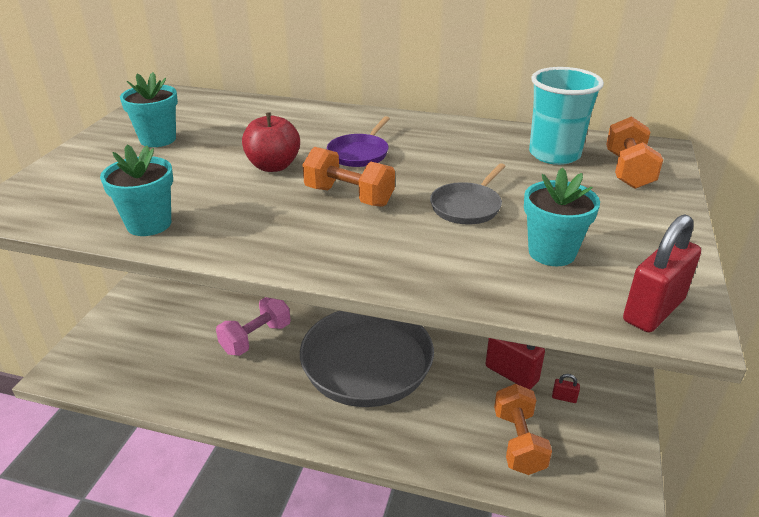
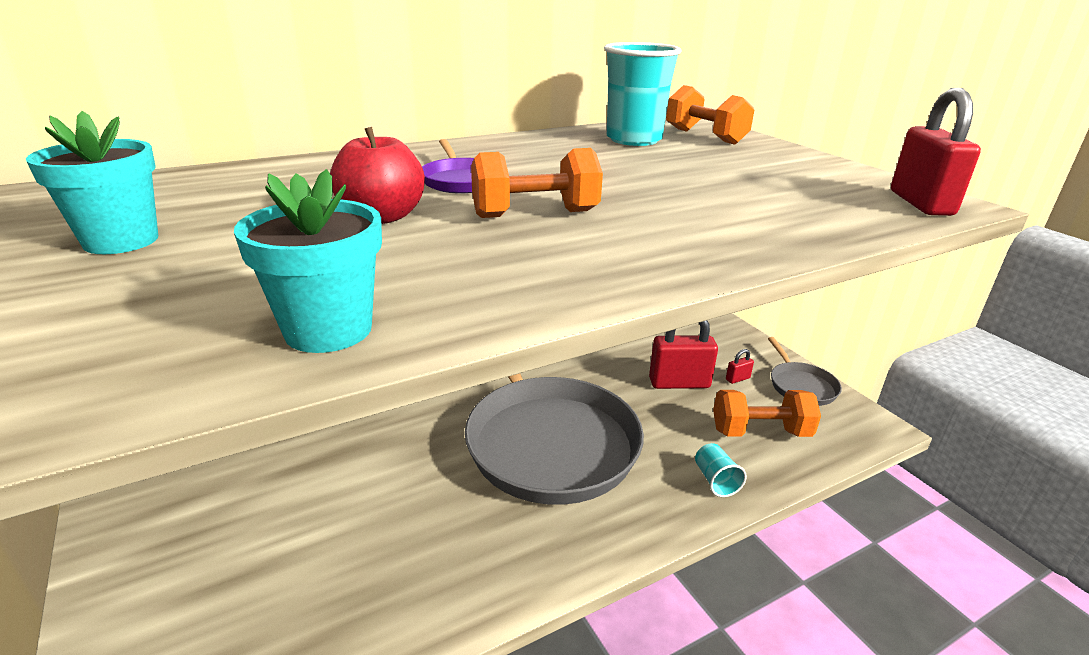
camera: 45 degrees left, 5 degrees down
pink dumbbell [216,297,291,356] -> none
grey pan [430,163,506,224] -> grey pan moved to [768,337,842,406]
orange dumbbell [494,384,552,475] -> orange dumbbell turned 45 degrees counterclockwise [713,390,821,437]
turquoise flower pot [524,168,600,266] -> none
none -> turquoise cup [695,443,747,497]

